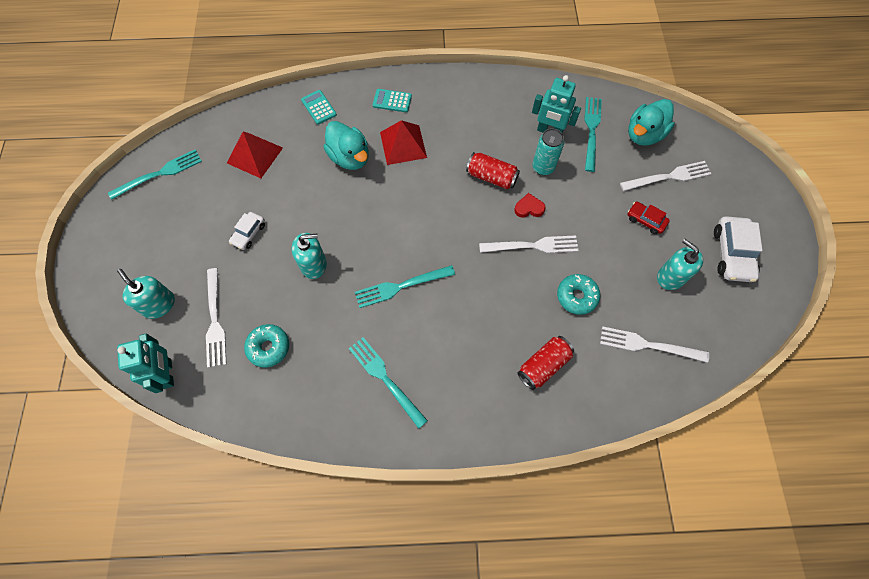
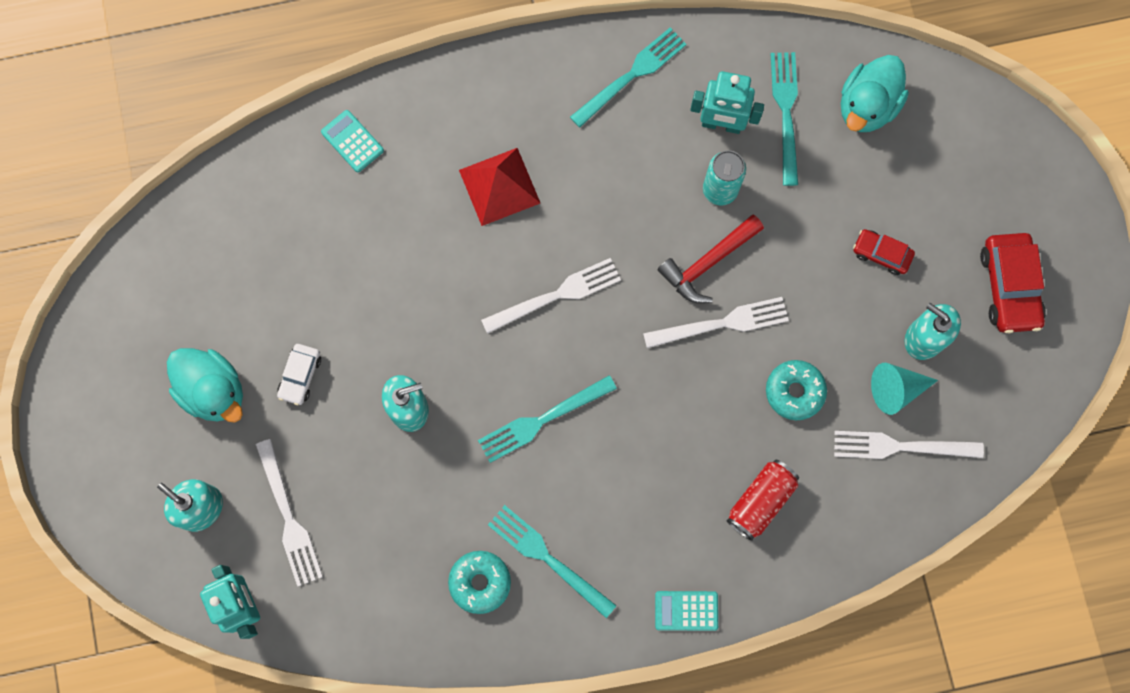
camera: 10 degrees left, 10 degrees up
turquoise fork [108,150,202,200] -> turquoise fork moved to [570,28,686,128]
red pyramid [227,131,283,178] -> none
turquoise donut [244,324,289,368] -> turquoise donut moved to [448,551,511,614]
turquoise duck [323,121,369,170] -> turquoise duck moved to [167,348,243,422]
turquoise calculator [373,89,412,112] -> turquoise calculator moved to [655,591,718,631]
red can [466,152,520,189] -> none
red heart [514,193,545,218] -> red hammer [657,215,764,303]
white fork [620,161,711,191] -> white fork moved to [481,258,621,334]
white car [714,216,763,282] -> red car [980,233,1046,333]
none -> turquoise cone [871,363,938,415]

